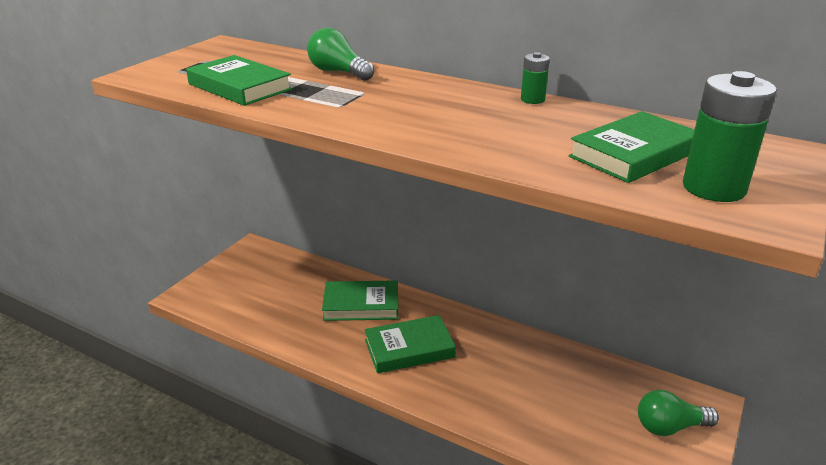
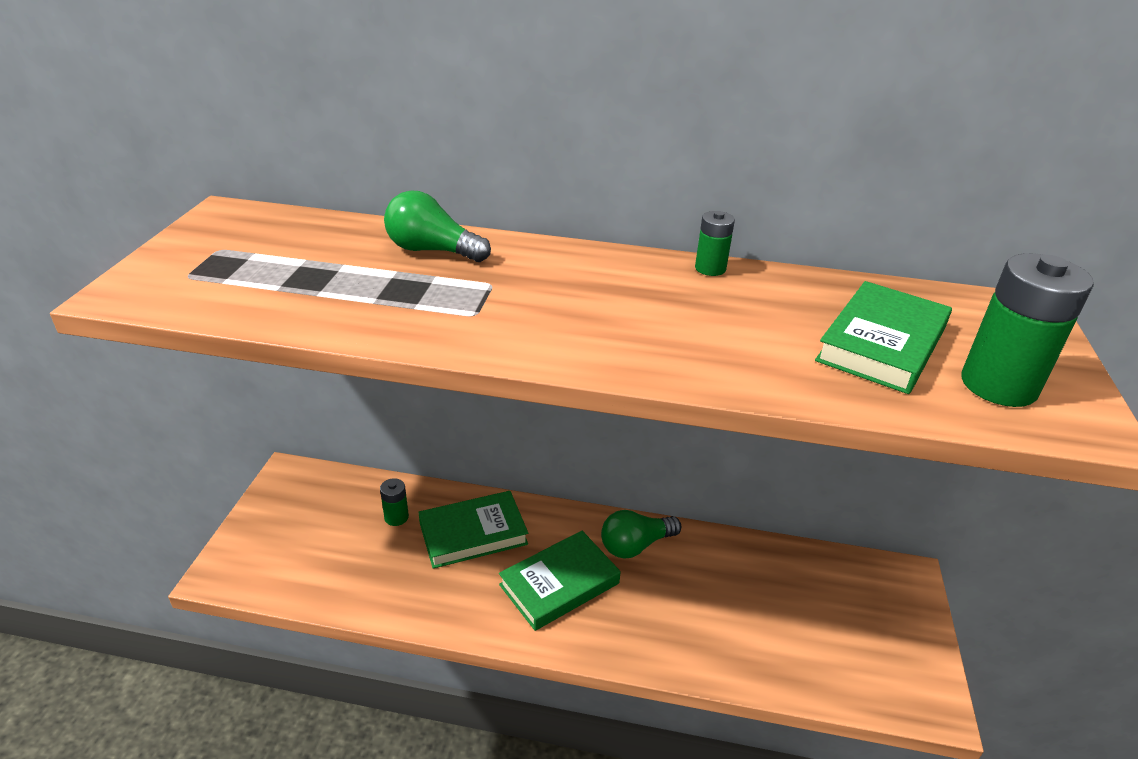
camera: 20 degrees left, 5 degrees up
green book [186,55,292,106] -> none
green light bulb [638,390,719,436] -> green light bulb moved to [601,510,681,558]
none -> green battery [380,478,409,526]

